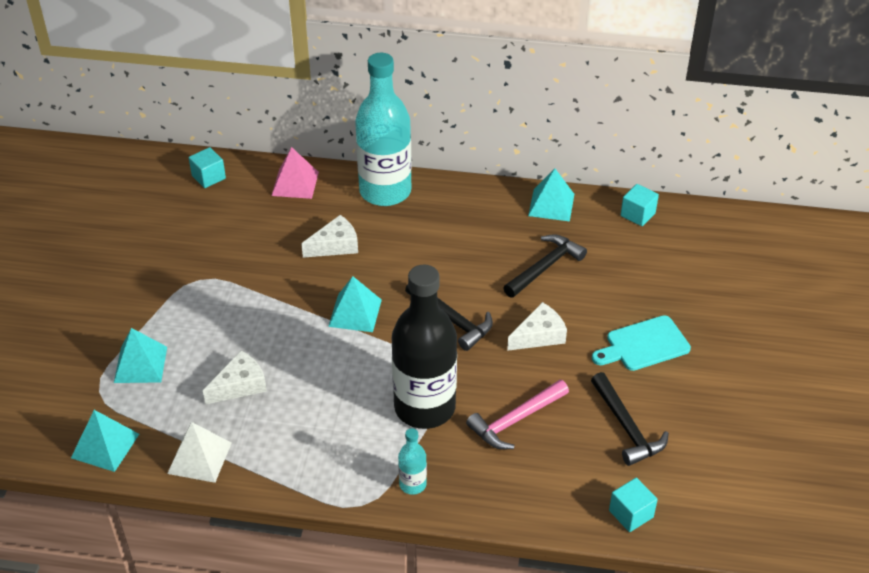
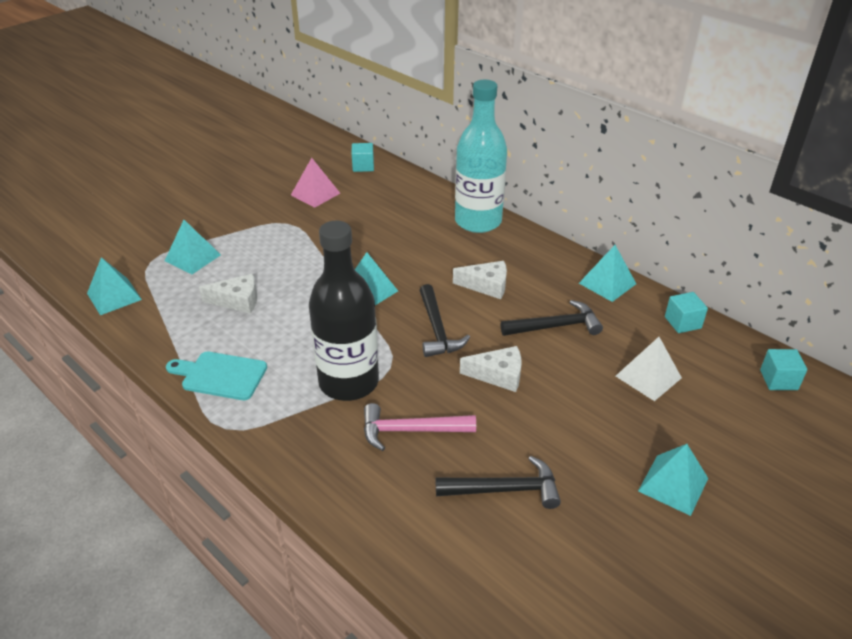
camera: 35 degrees right, 5 degrees down
white pyramid [167,422,231,483] -> white pyramid moved to [616,337,682,401]
pink pyramid [271,147,319,199] -> pink pyramid moved to [291,158,340,208]
white cheese [301,215,358,258] -> white cheese moved to [453,261,507,299]
turquoise bottle [398,428,427,495] -> none
black hammer [591,372,669,466] -> black hammer turned 105 degrees counterclockwise [436,456,561,509]
turquoise cutting board [592,315,691,371] -> turquoise cutting board moved to [166,352,267,400]
turquoise cube [609,478,658,532] -> turquoise cube moved to [760,349,807,390]
none -> turquoise pyramid [638,444,708,516]

